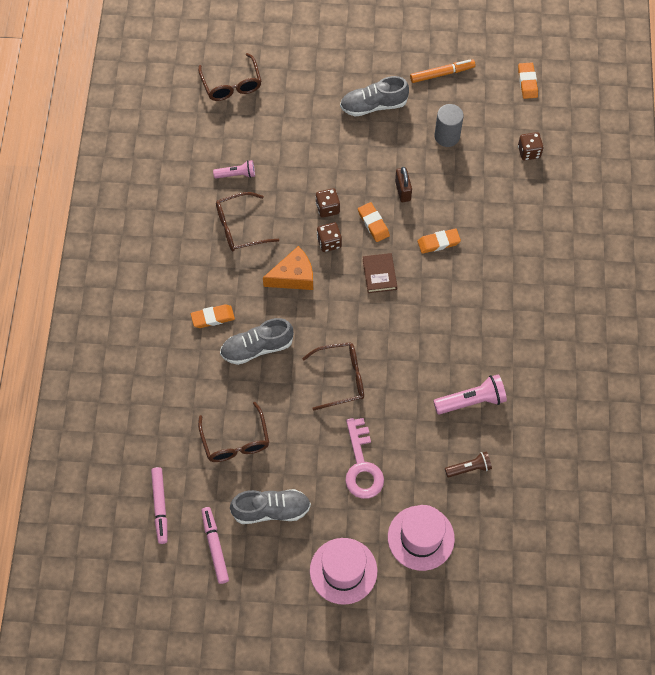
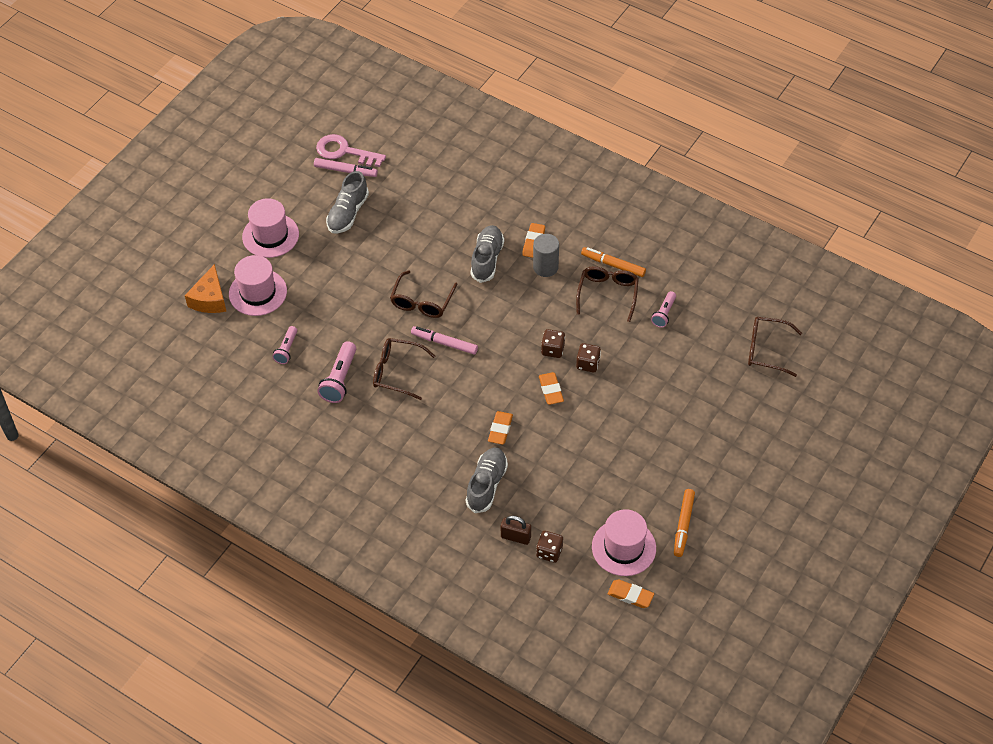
camera: 120 degrees right, 10 degrees down
pink marker [151,467,167,544] -> pink marker moved to [411,326,478,355]
brown glasses [198,402,269,462] -> brown glasses moved to [373,338,435,400]
orange cheese [263,246,313,290] -> orange cheese moved to [185,264,226,313]
grey shoe [340,76,409,117] -> grey shoe moved to [466,448,508,513]
pink key [345,418,384,499] -> pink key moved to [316,134,386,167]
orange eraser [358,202,390,242] -> orange eraser turned 75 degrees clockwise [539,372,564,405]
brown book [363,253,397,293] -> none
brown padlock [395,167,412,202] -> brown padlock moved to [501,516,531,545]
grey cylinder [435,104,464,147] -> grey cylinder moved to [533,234,559,277]
brown flashlight [445,452,492,477] -> pink flashlight [272,326,297,364]
none -> orange marker [581,247,646,277]
none -> pink hat [592,509,656,576]

